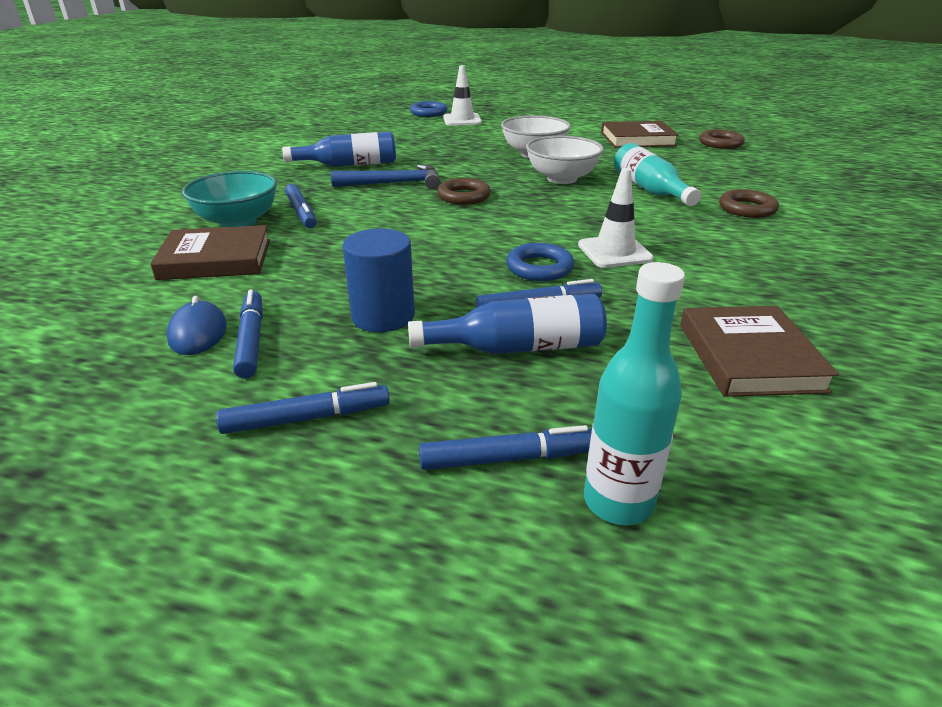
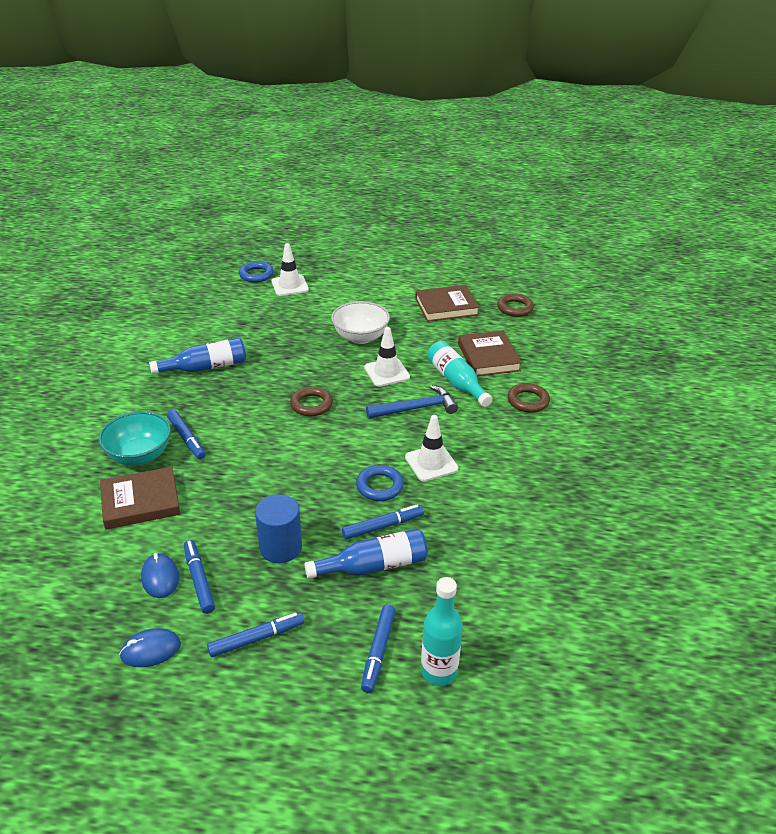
camera: 10 degrees left, 5 degrees up
blue hammer [331,165,440,189] -> blue hammer moved to [366,385,458,419]
blue marker [419,425,592,470] -> blue marker turned 120 degrees clockwise [361,604,396,693]
white bowl [526,136,604,184] -> white traffic cone [364,327,410,387]
brown book [680,306,839,397] -> brown book moved to [458,330,522,376]
none -> blue mouse [119,628,181,667]

